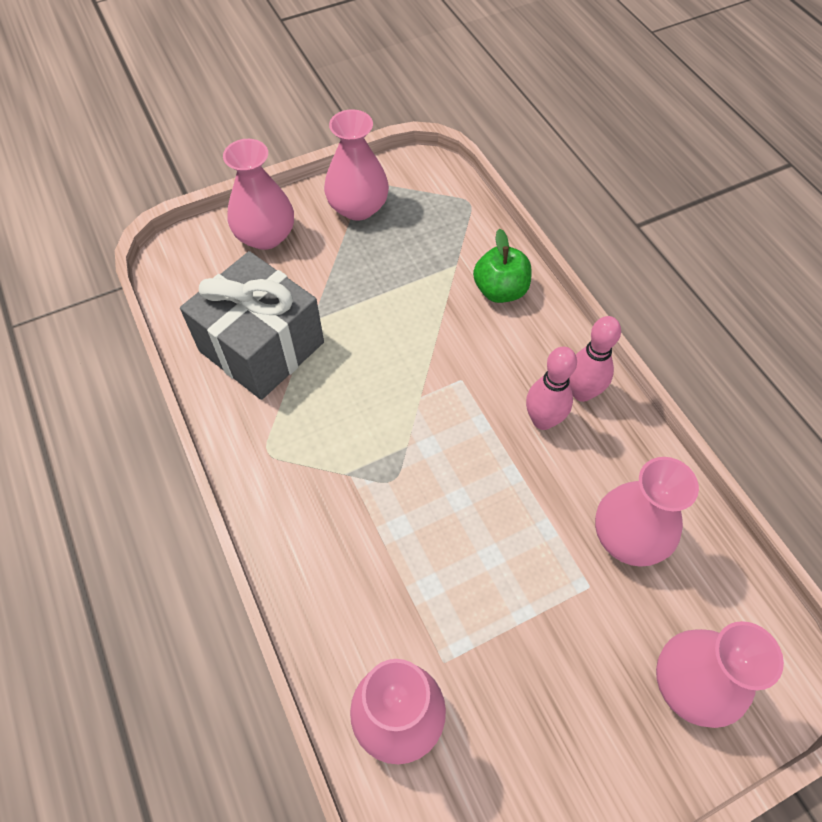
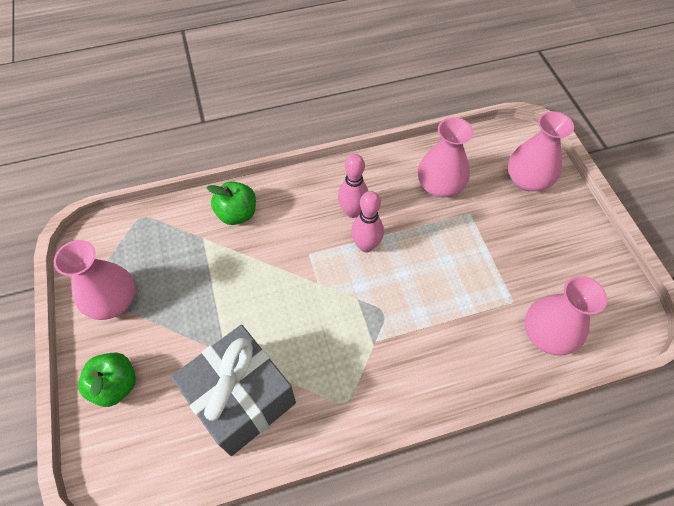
camera: 80 degrees left, 0 degrees up
pink vase [223,139,294,250] -> green apple [78,353,136,407]
pink bowling pin [569,316,621,402] -> pink bowling pin moved to [351,191,384,252]

